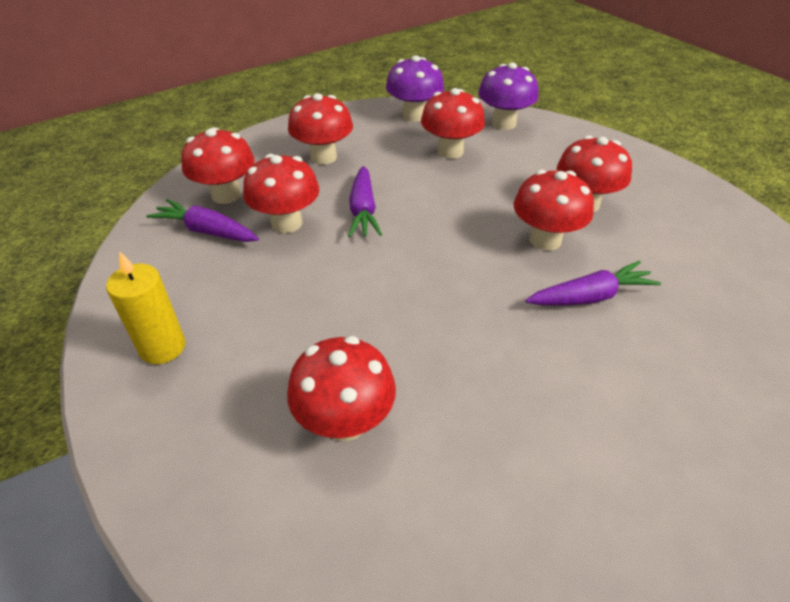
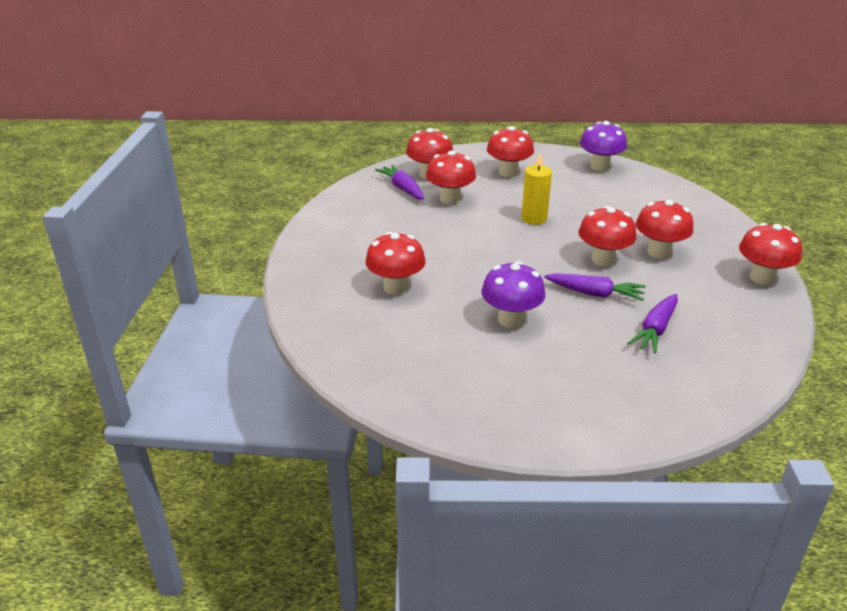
camera: 35 degrees right, 10 degrees down
yellow candle [106,251,185,364] -> yellow candle moved to [522,153,552,225]
purple carrot [348,166,382,237] -> purple carrot moved to [627,294,678,353]
red mushroom [421,88,485,159] -> red mushroom moved to [739,223,802,285]
purple mushroom [478,62,538,130] -> purple mushroom moved to [482,261,545,328]

